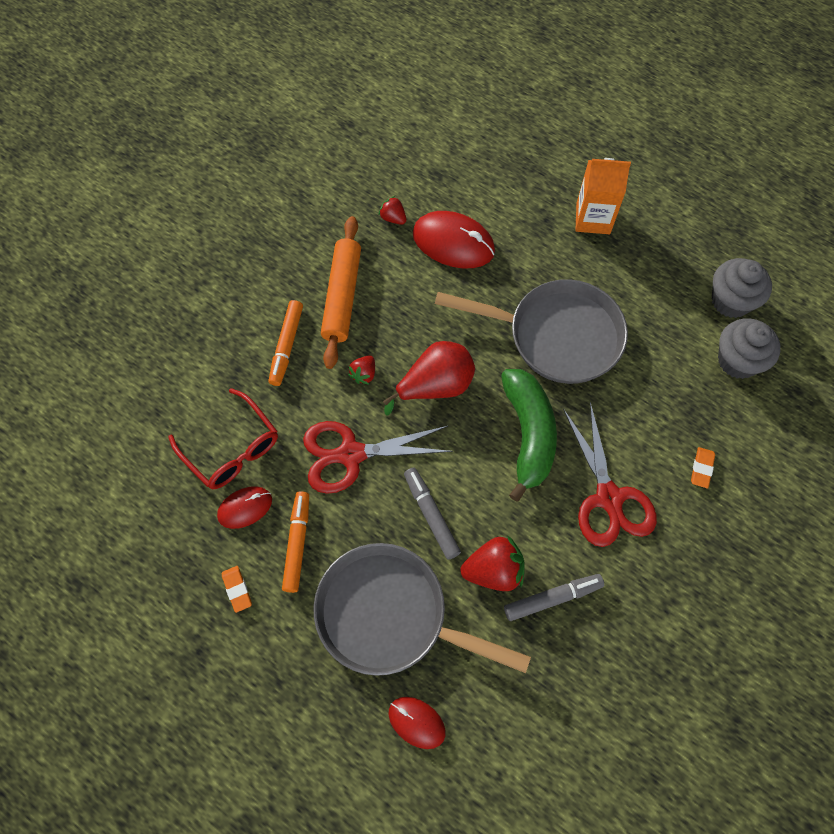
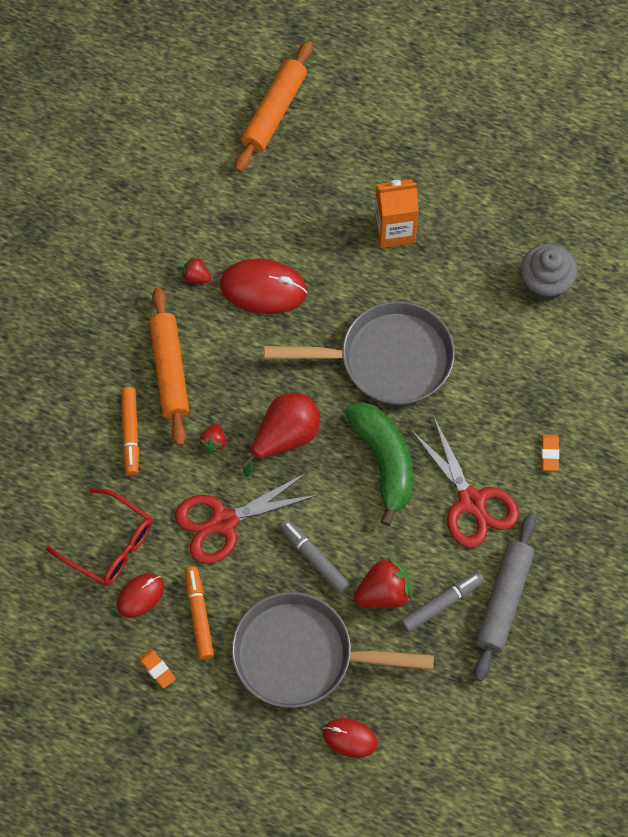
camera: 15 degrees left, 0 degrees up
grey cupcake [718,318,781,379] -> none
none -> orange rolling pin [235,40,313,172]
none -> grey rolling pin [474,514,536,681]

